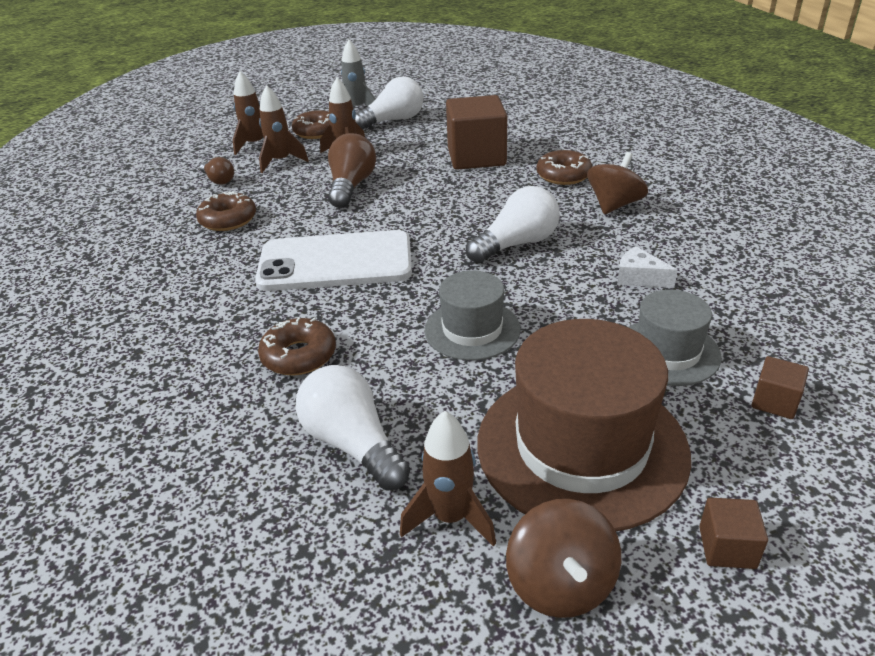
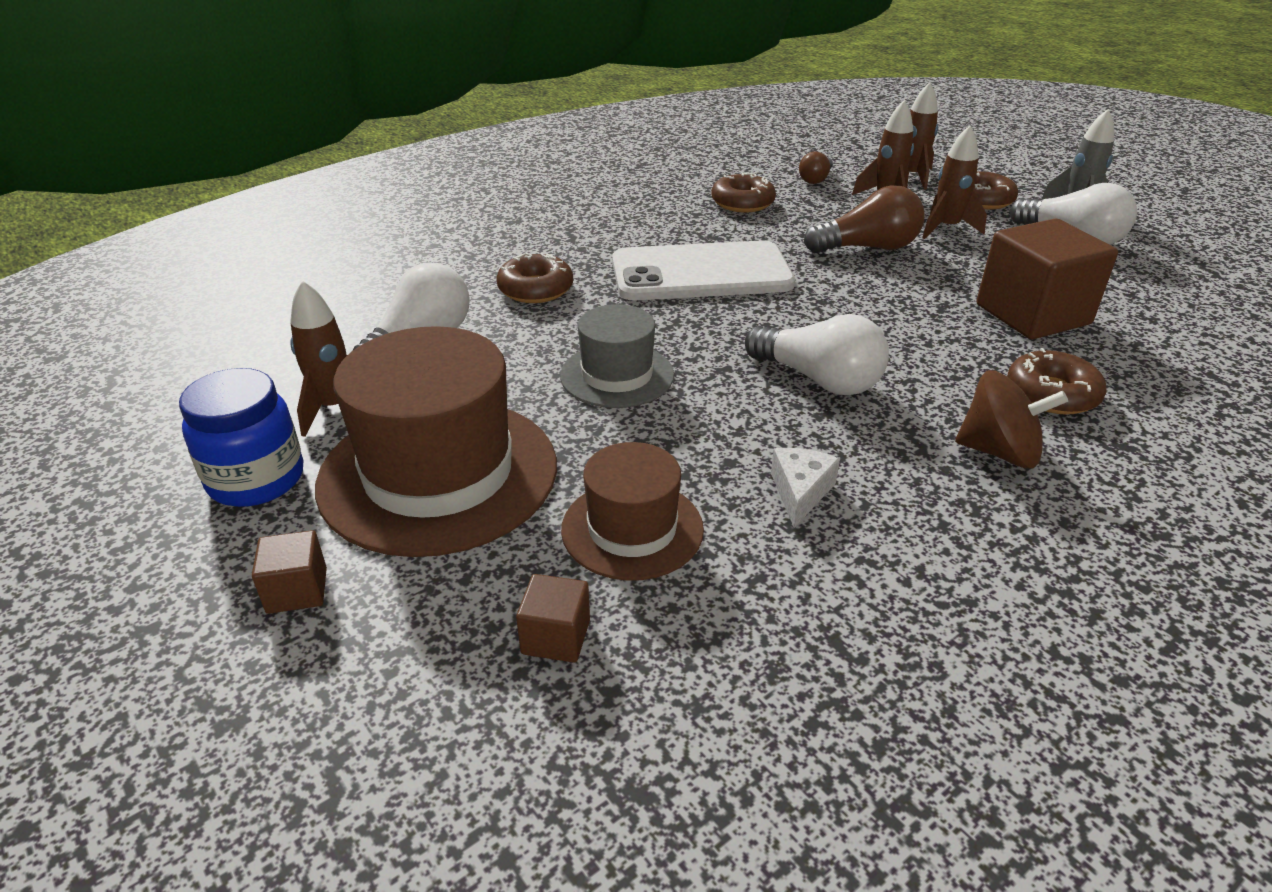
camera: 70 degrees right, 0 degrees up
white phone [255,230,412,291] -> white phone turned 75 degrees counterclockwise [612,240,795,300]
brown spinning top [506,499,621,618] -> blue jar [179,368,303,507]
grey hat [628,290,721,386] -> brown hat [561,442,704,581]

